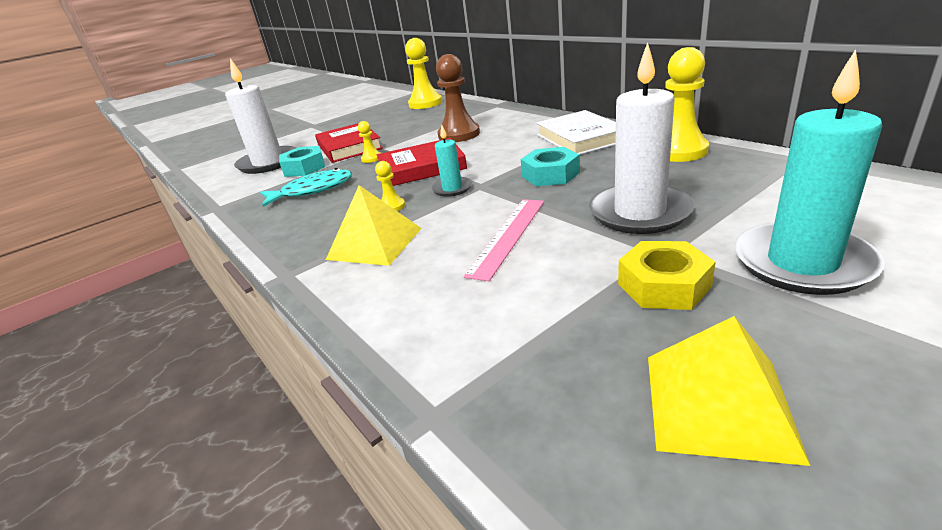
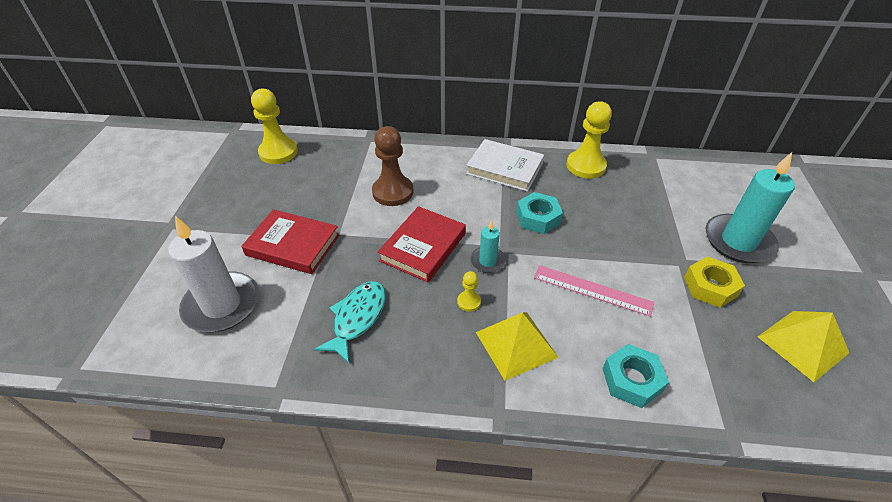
camera: 50 degrees left, 15 degrees up
turquoise nut [279,146,325,177] -> turquoise nut moved to [602,344,669,408]
yellow pawn [358,121,380,163] -> none
pink ruler [464,199,544,281] -> pink ruler turned 45 degrees counterclockwise [534,265,654,317]
white candle [589,42,695,234] -> none

